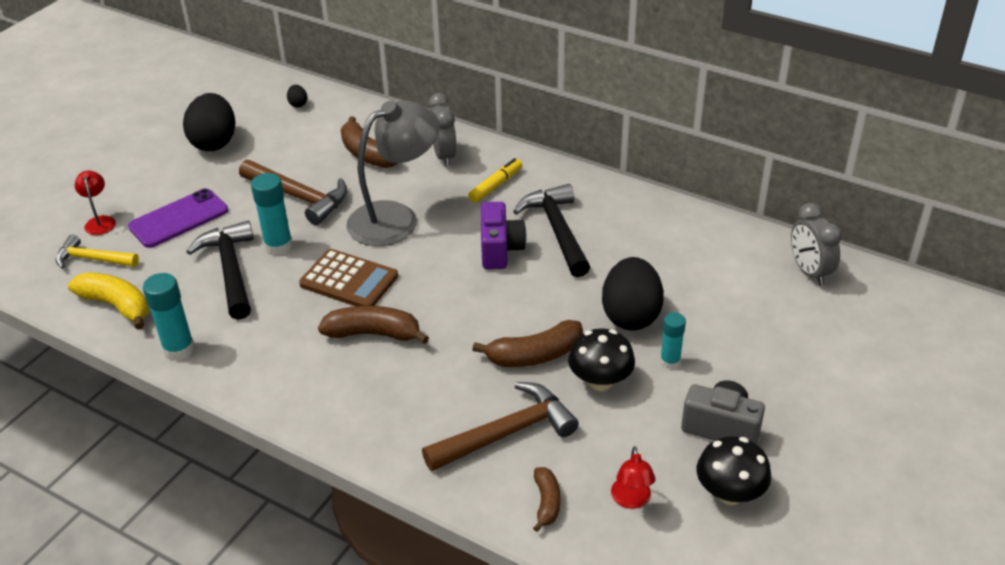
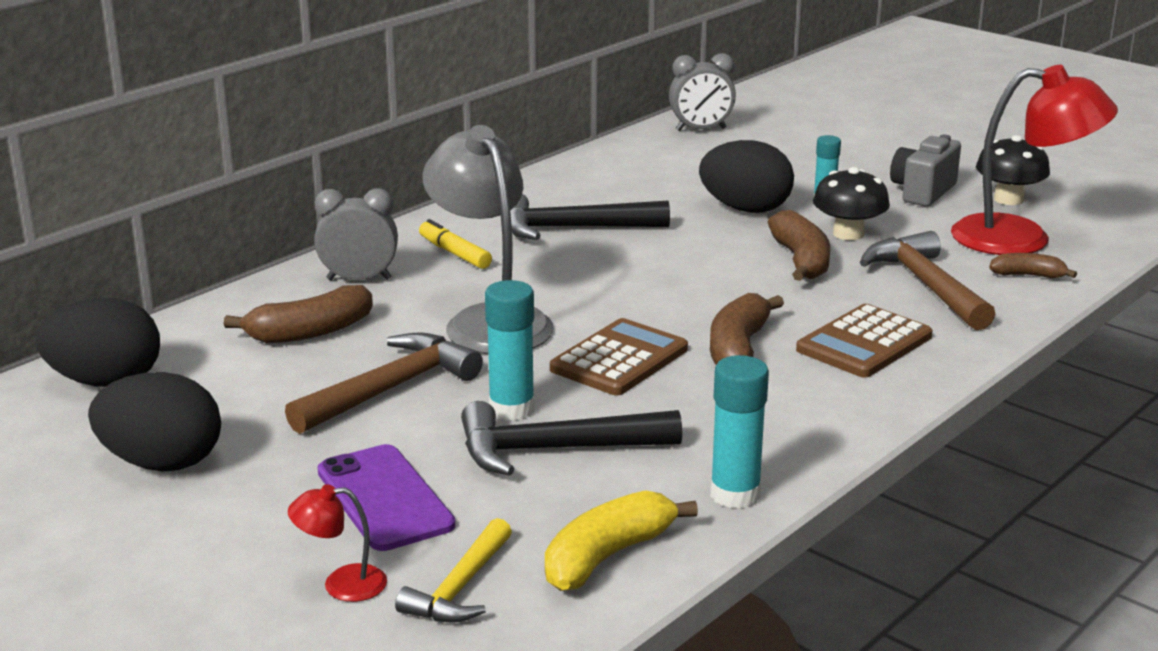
camera: 80 degrees left, 15 degrees down
black egg [287,85,307,108] -> black egg [36,297,160,387], size x2.39
purple camera [481,202,527,269] -> none
red lamp [611,446,655,509] -> red lamp [951,65,1118,255], size x2.29
none -> brown calculator [796,304,933,378]

